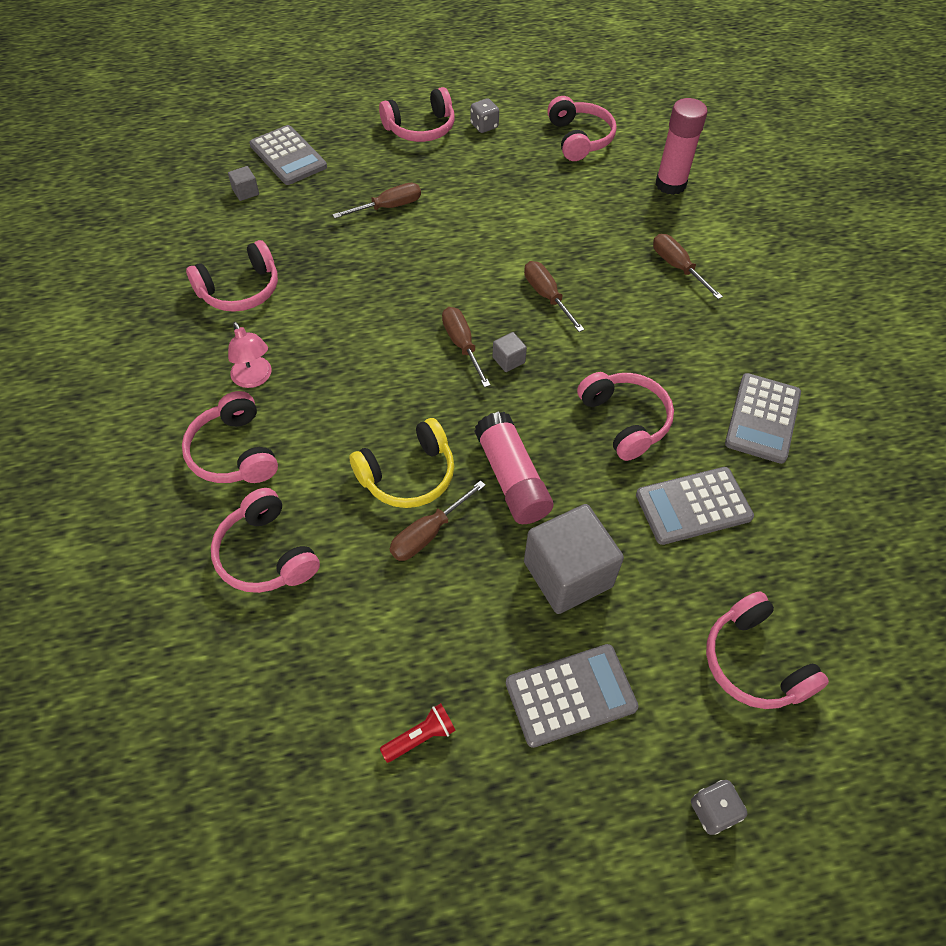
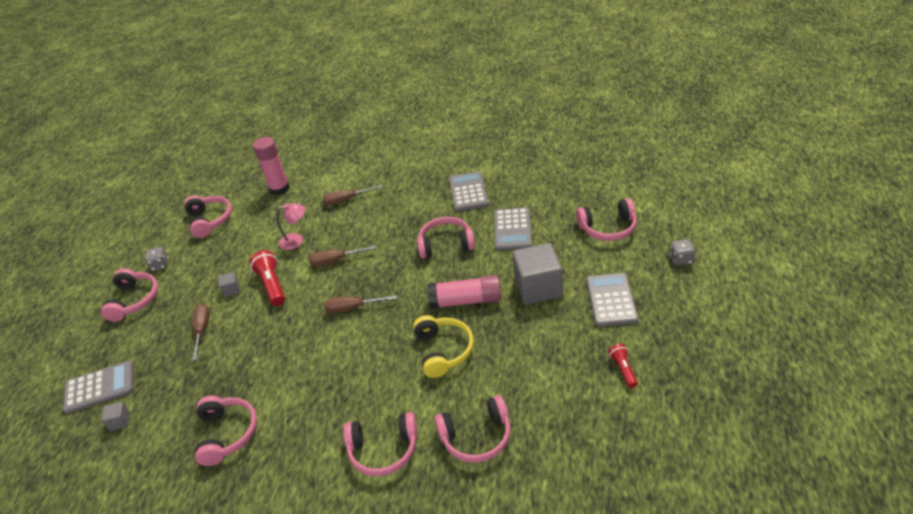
camera: 65 degrees left, 15 degrees down
pink lamp [228,322,271,388] -> pink lamp moved to [276,203,305,250]
brown screwdriver [390,480,486,561] -> none
grey cube [492,332,527,372] -> grey cube moved to [219,272,240,297]
pink headphones [547,96,617,161] -> pink headphones turned 60 degrees clockwise [184,196,232,238]
grey calculator [725,373,801,464] -> grey calculator turned 135 degrees counterclockwise [449,171,489,211]
none -> red flashlight [250,250,285,306]

